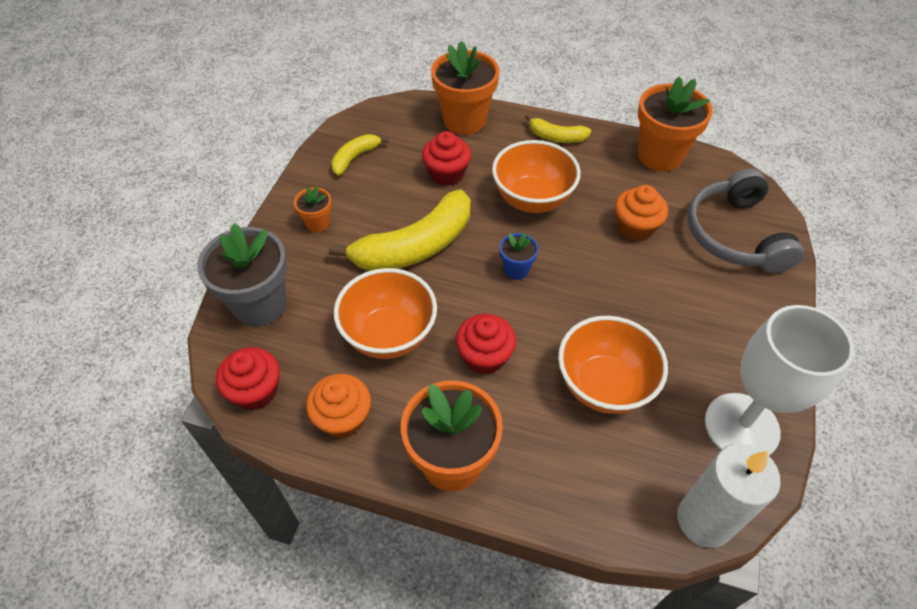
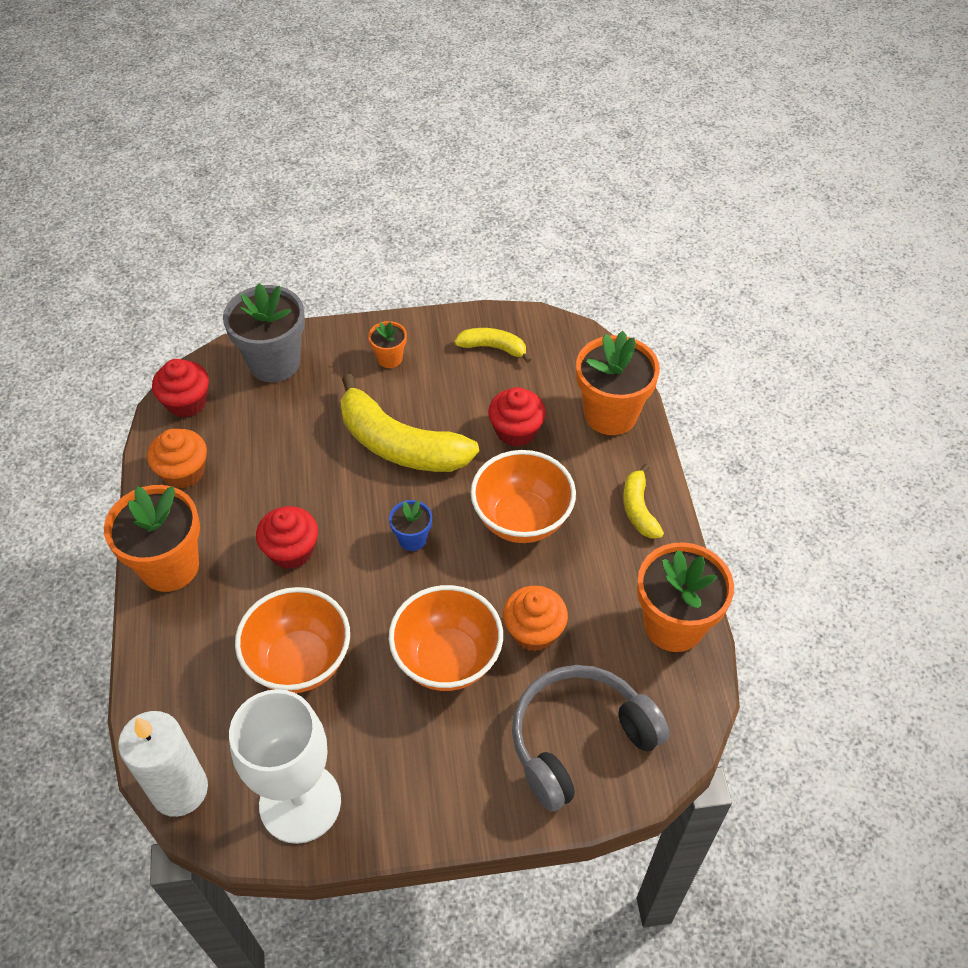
camera: 65 degrees right, 0 degrees up
orange bowl [334,268,437,359] -> orange bowl moved to [389,585,503,691]

